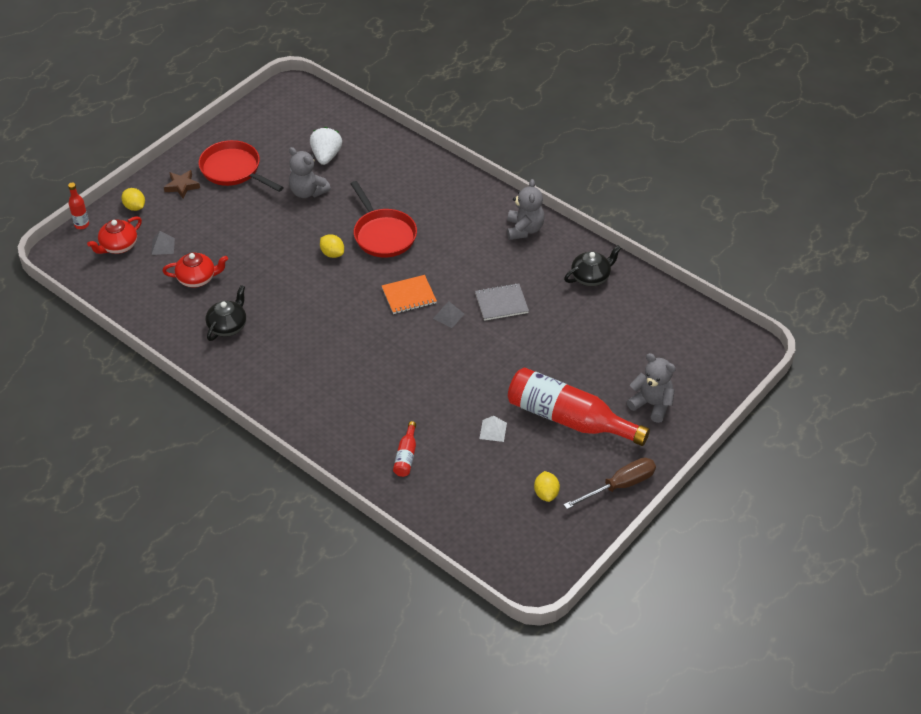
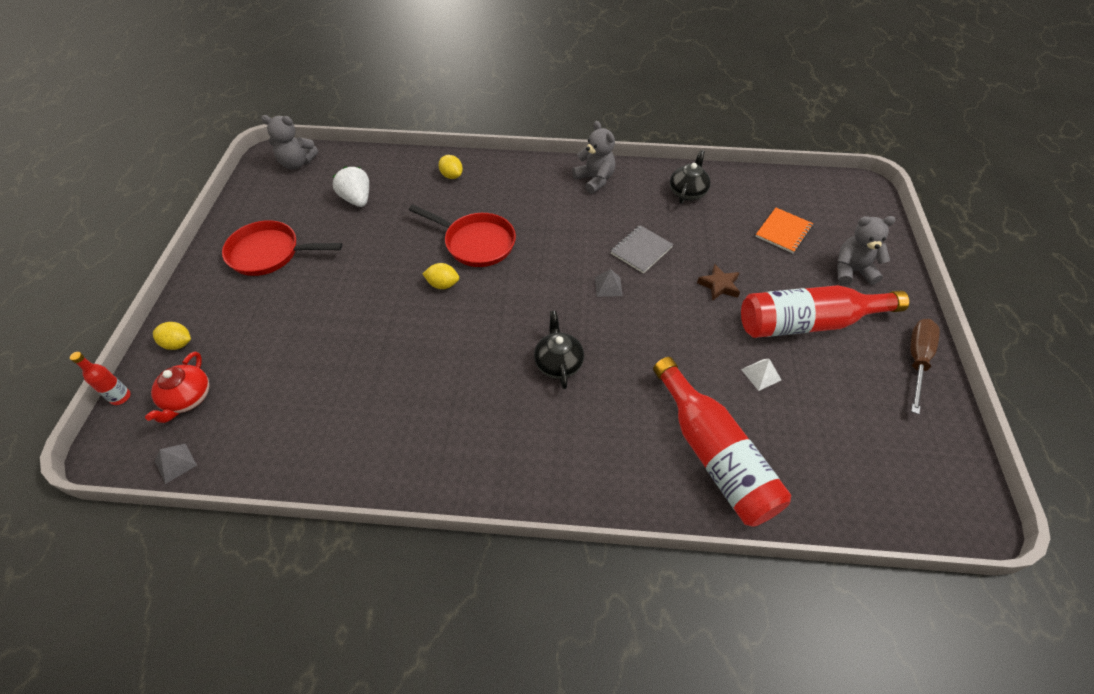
camera: 35 degrees left, 5 degrees up
grey pyramid [151,231,175,255] -> grey pyramid moved to [155,443,197,484]
red teapot [162,253,228,287] -> none
brown star [164,170,200,199] -> brown star moved to [697,264,740,301]
black teapot [206,285,246,341] -> black teapot moved to [534,311,584,389]
grey teddy bear [289,147,331,198] -> grey teddy bear moved to [261,115,318,169]
orange notebook [382,275,437,314] -> orange notebook moved to [755,208,813,253]
red bottle [393,421,416,477] -> red bottle [653,357,791,527], size x2.35
yellow lemon [534,471,560,502] -> yellow lemon moved to [439,155,463,179]

